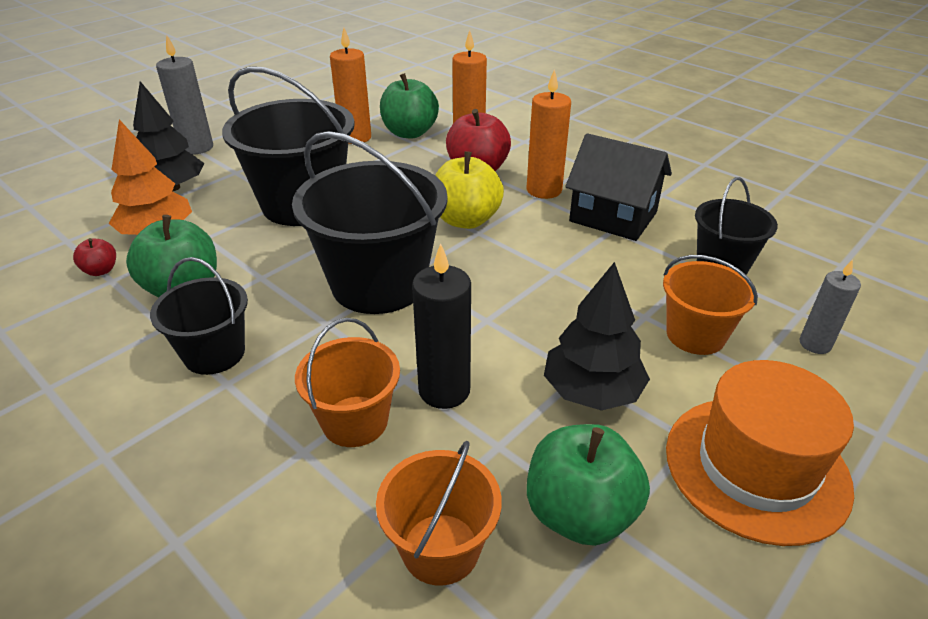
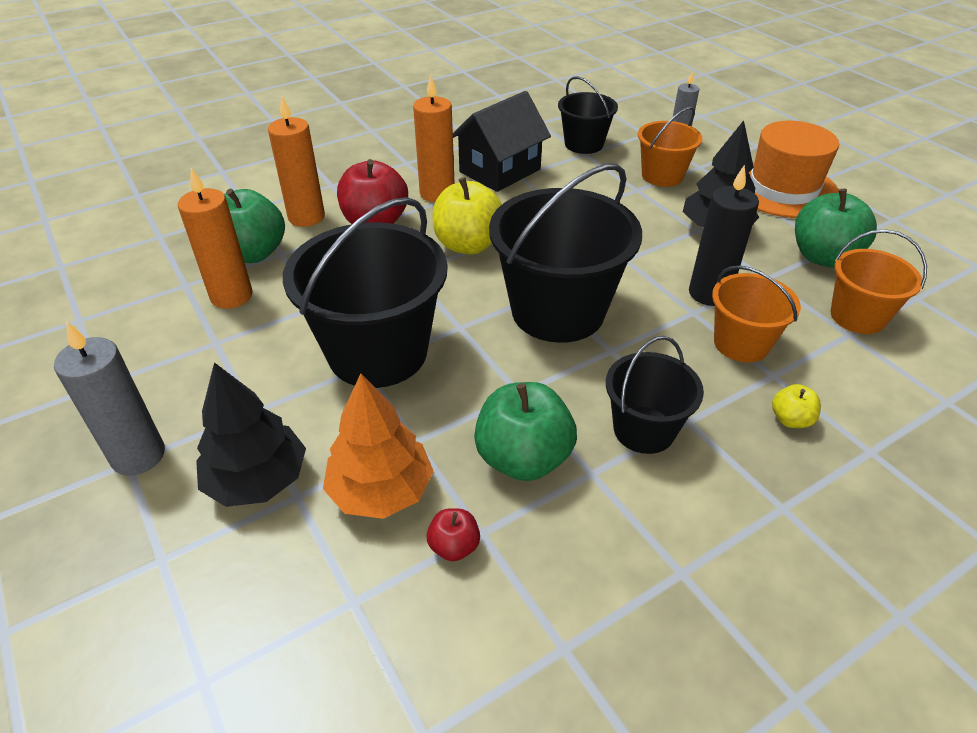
camera: 75 degrees left, 5 degrees up
none -> yellow apple [772,384,821,428]

